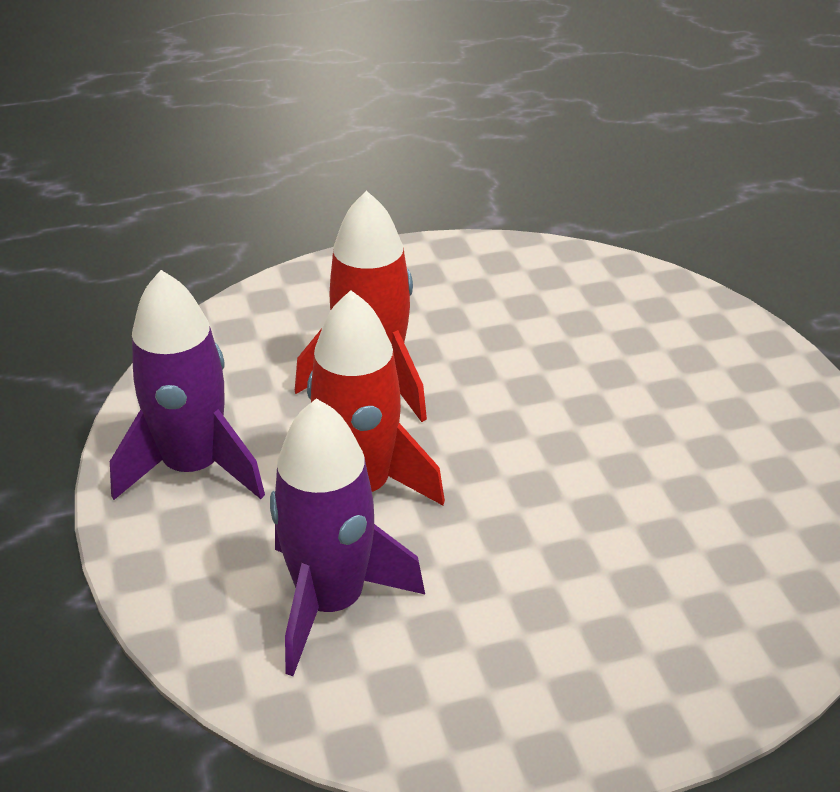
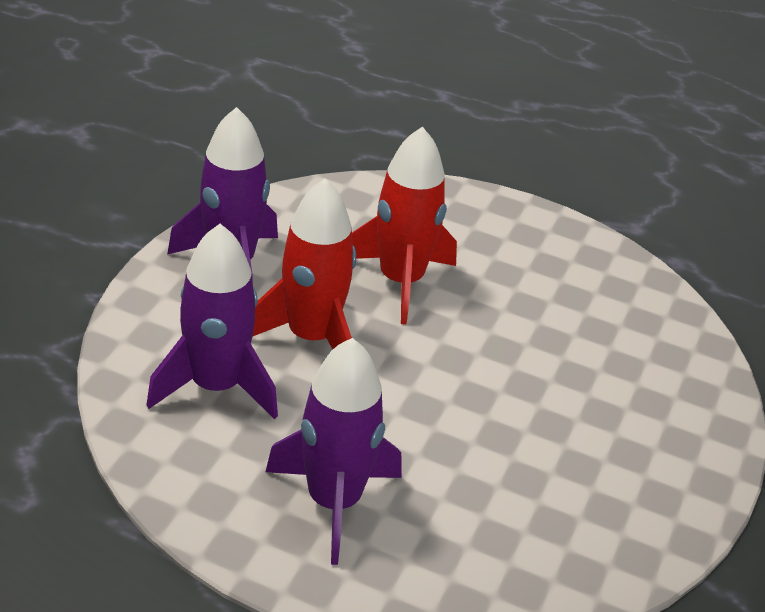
camera: 35 degrees right, 0 degrees up
none -> purple rocket [265,338,402,565]

